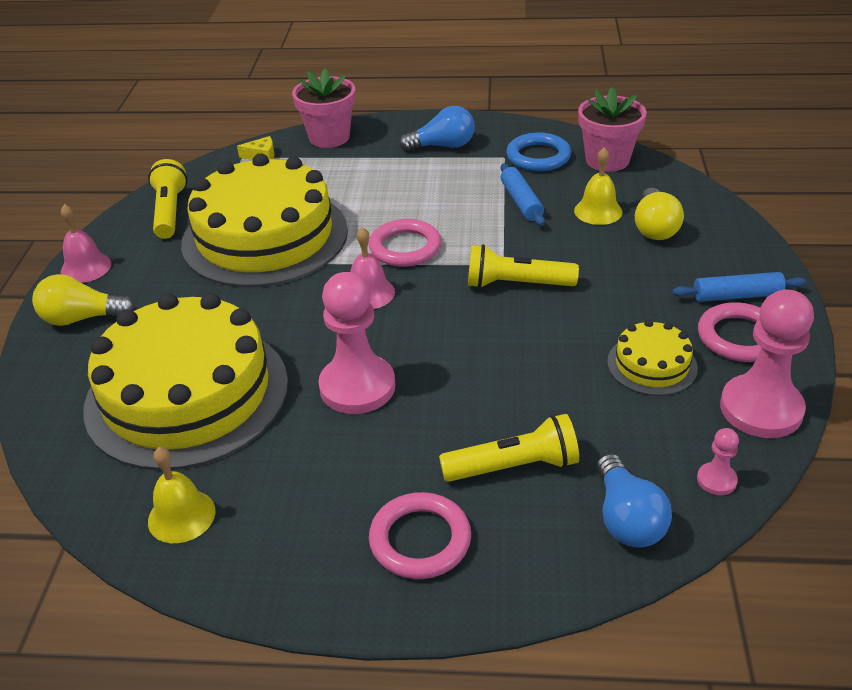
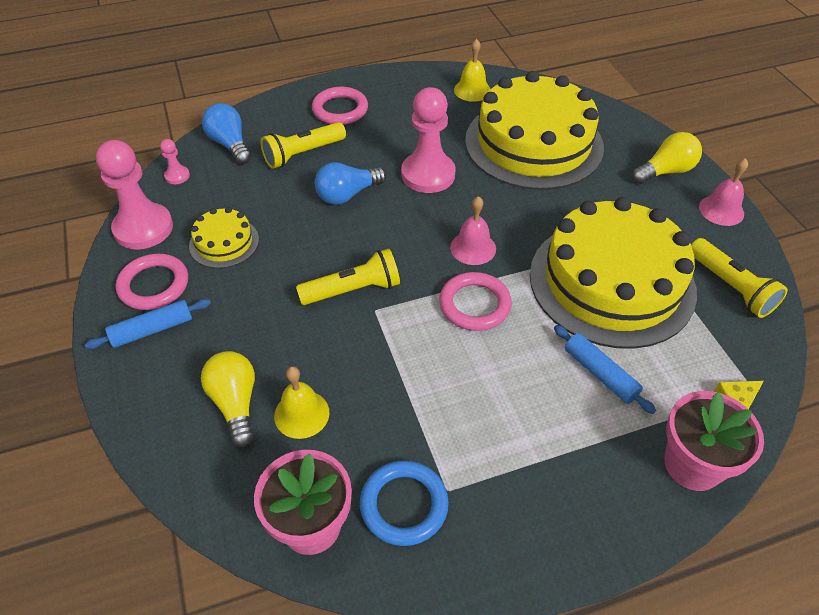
camera: 155 degrees right, 10 degrees up
blue light bulb [399,106,475,151] -> blue light bulb moved to [315,162,386,205]
blue rolling pin [501,164,545,226] -> blue rolling pin moved to [554,325,656,414]

